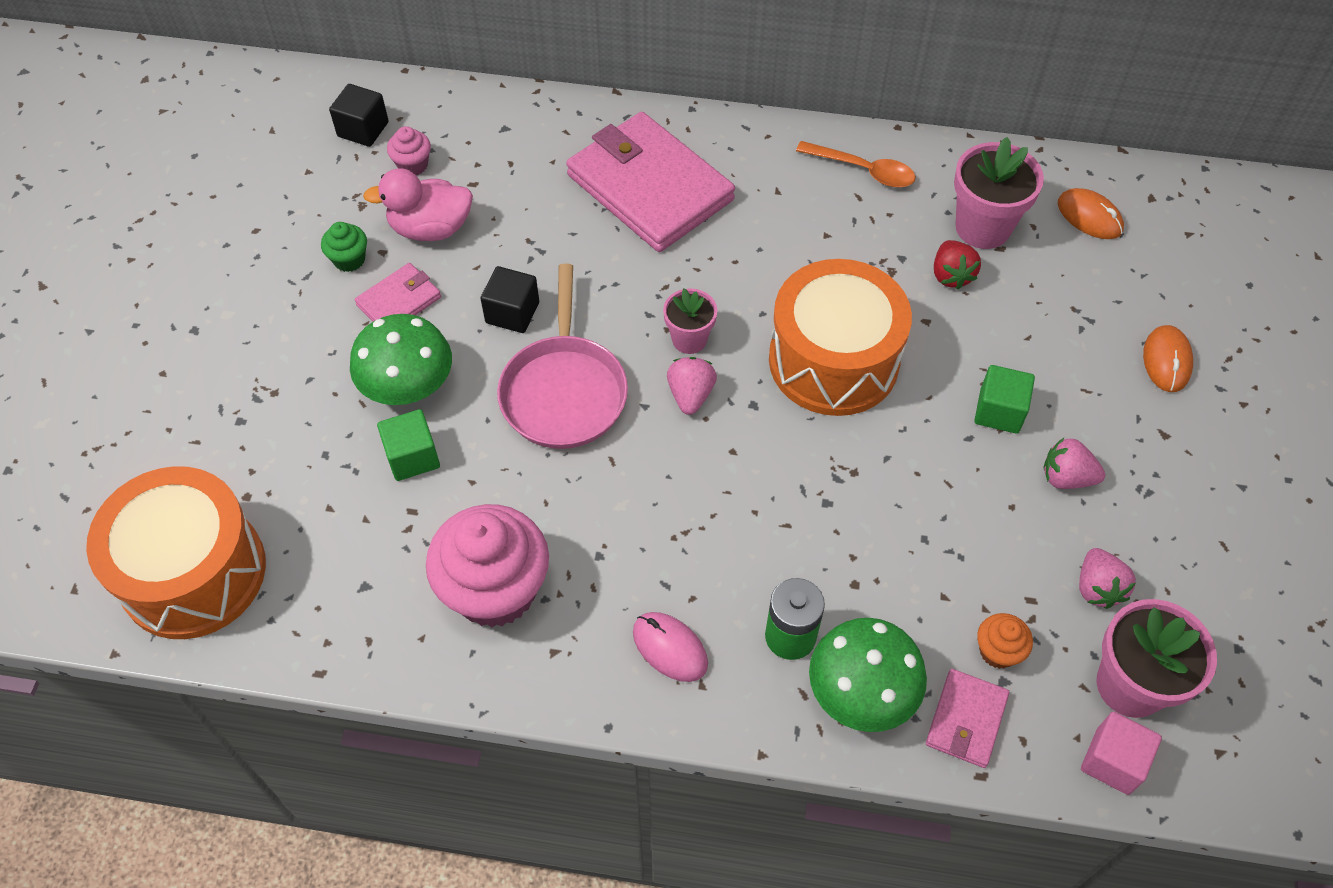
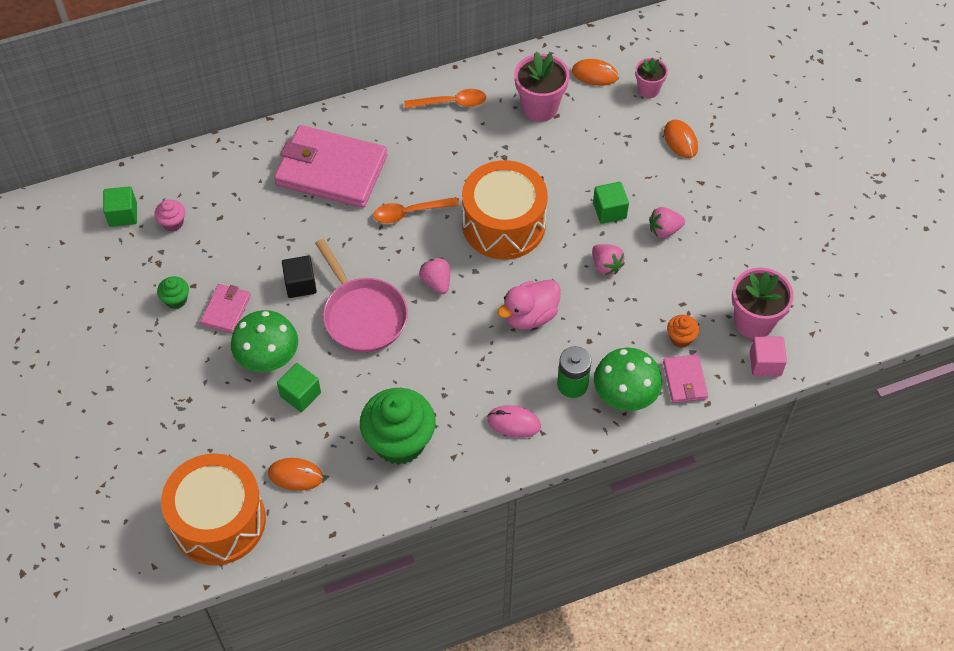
camera: 30 degrees left, 0 degrees up
black cube [329,84,389,147] -> green cube [103,186,137,227]
pink duck [363,168,473,241] -> pink duck moved to [497,280,561,329]
pink cupcake [426,504,549,628] -> green cupcake [360,388,436,465]
pink flower pot [663,288,717,354] -> pink flower pot moved to [635,58,668,98]
red strawberry [934,240,981,290] -> none
pink strawberry [1079,548,1136,609] -> pink strawberry moved to [592,244,625,275]
none -> orange mouse [268,458,323,491]
none -> orange spoon [373,197,459,223]

